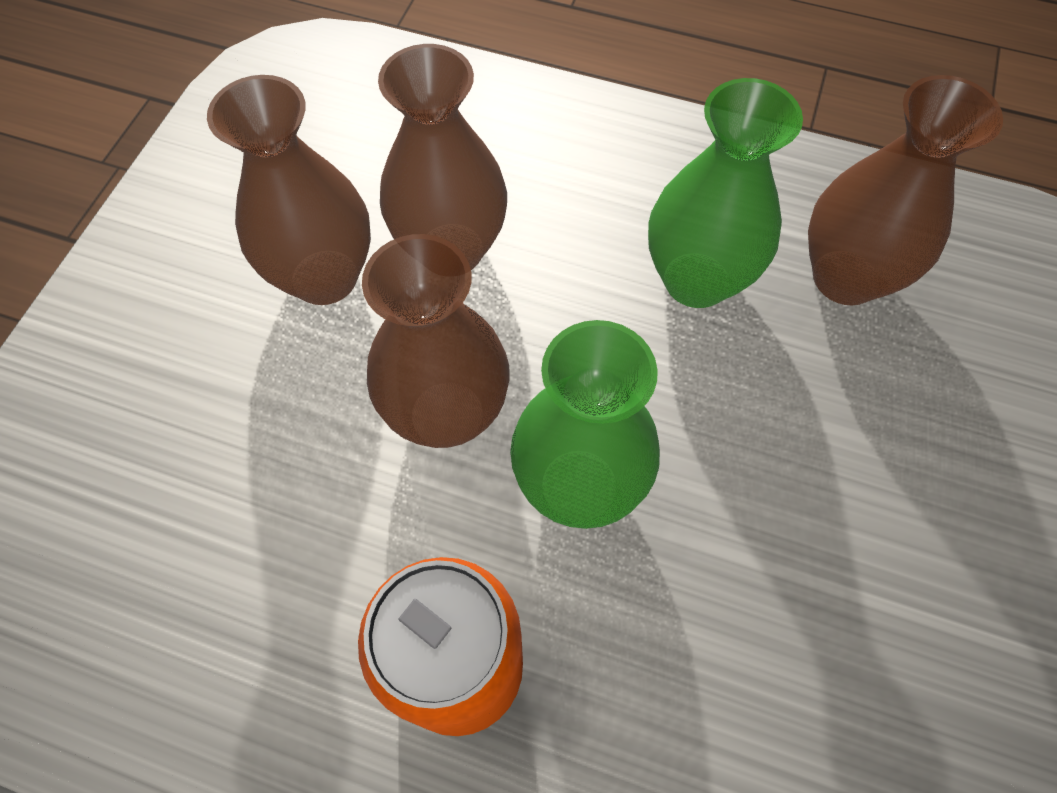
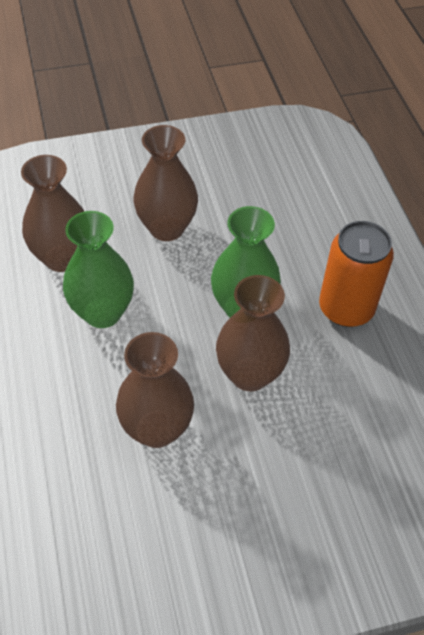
camera: 125 degrees left, 10 degrees down
brown vase [207,75,371,305] -> brown vase moved to [133,125,198,241]

